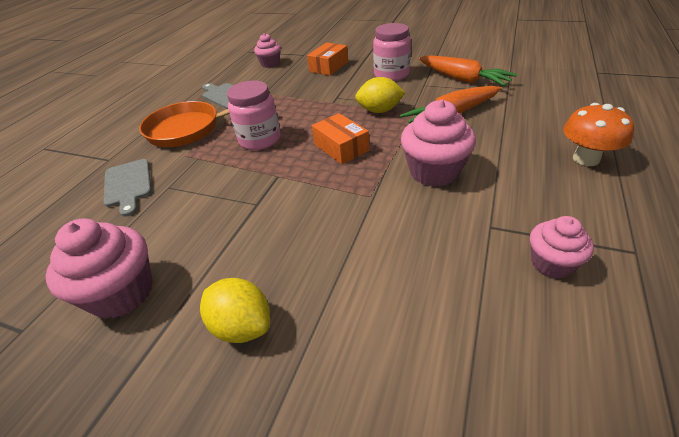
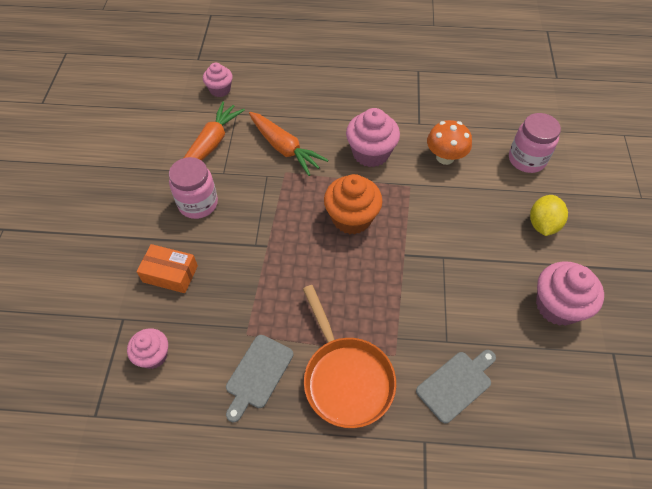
camera: 110 degrees left, 15 degrees up
pink jar [227,80,280,150] -> pink jar moved to [509,113,561,173]
orange box [312,113,369,164] -> orange cupcake [324,174,382,234]
yellow lemon [355,77,405,113] -> none
pink cupcake [530,216,594,279] -> pink cupcake moved to [203,63,233,97]
orange mushroom [563,103,634,166] -> orange mushroom moved to [427,120,472,165]

